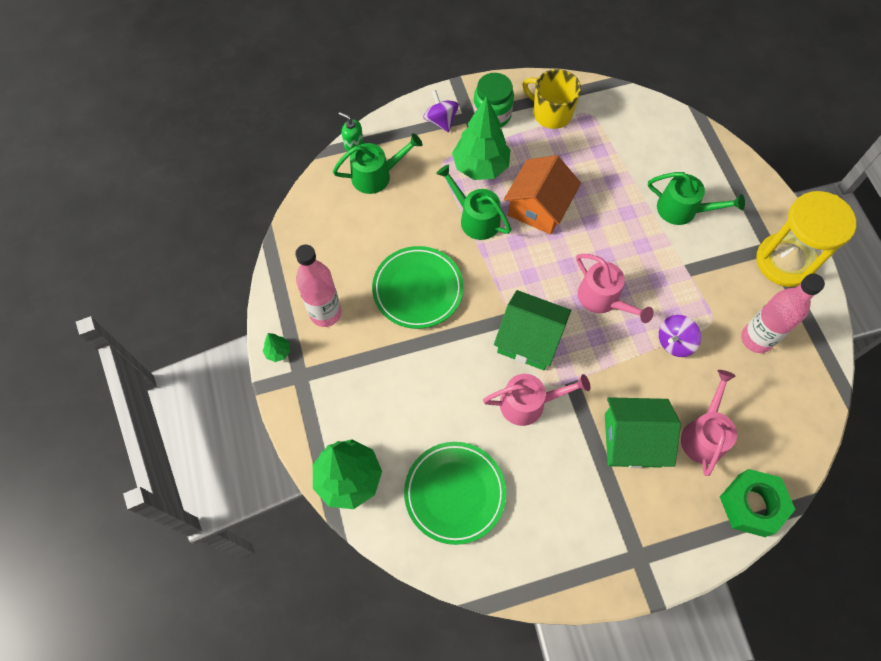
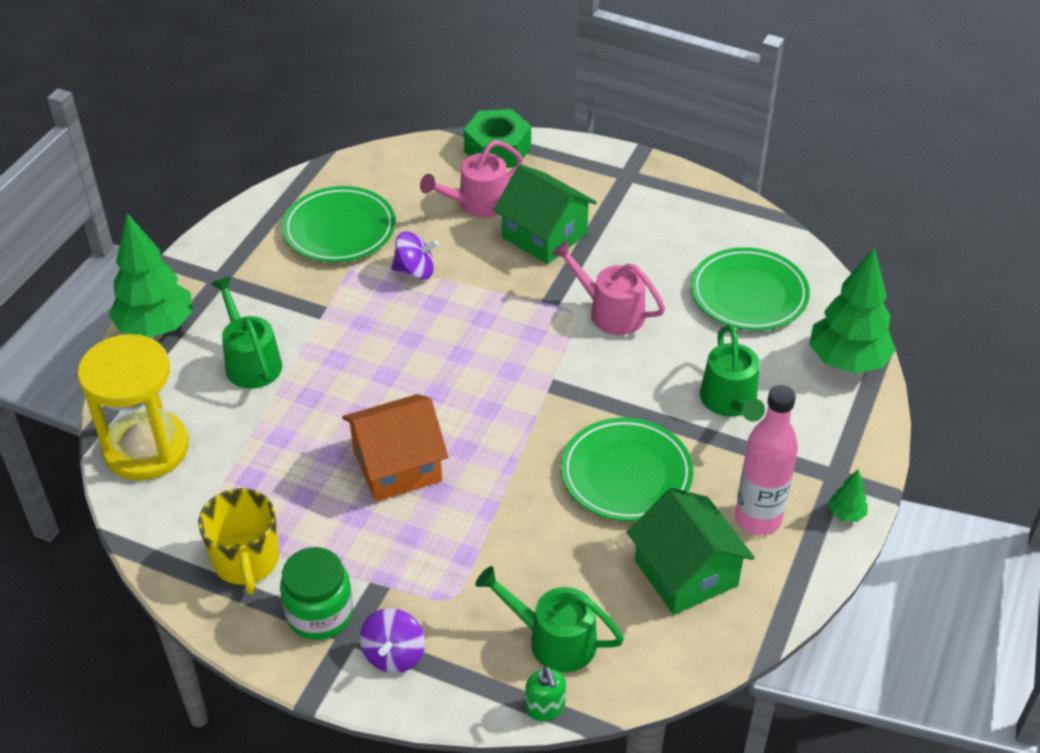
camera: 140 degrees left, 20 degrees down
green watering can [436,164,511,240] -> green watering can moved to [700,326,765,422]
green tree [452,96,510,180] -> green tree moved to [109,213,193,338]
green house [494,290,571,370] -> green house moved to [627,488,755,615]
pink watering can [576,254,654,323] -> none
pink bottle [741,274,825,353] -> green plate [282,186,396,262]
yellow hourglass [756,191,856,287] -> yellow hourglass moved to [77,334,189,481]

